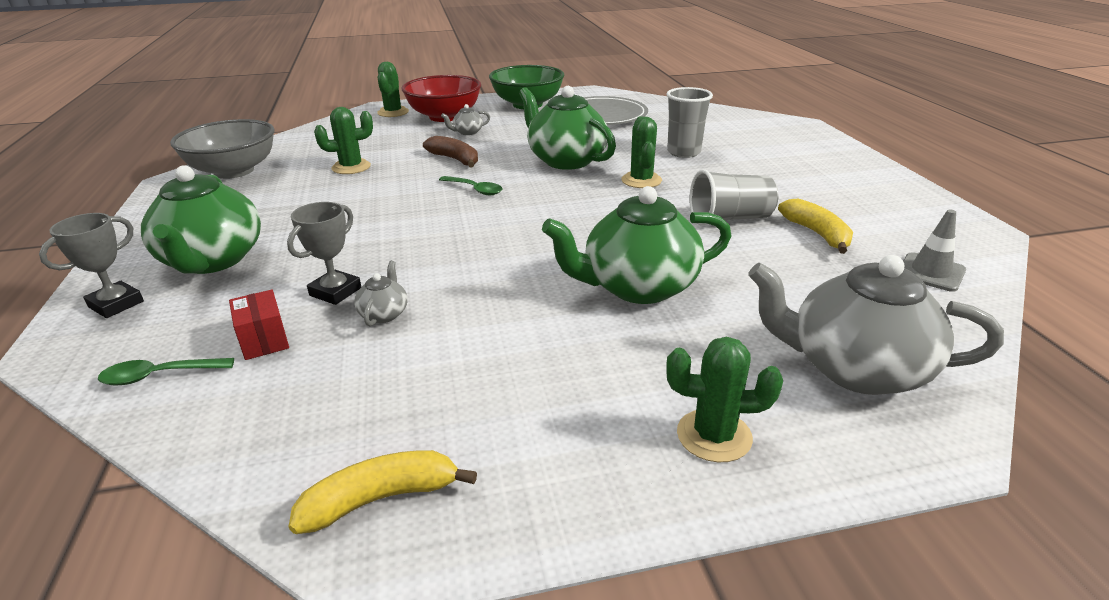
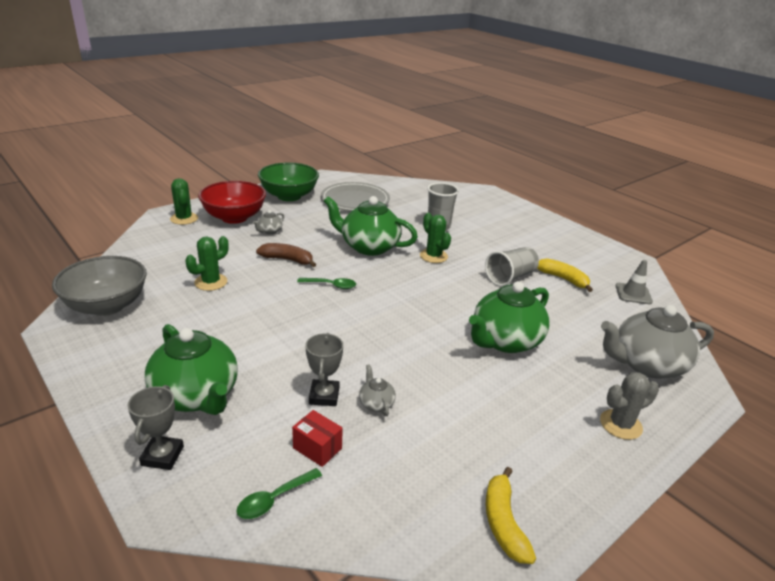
camera: 30 degrees left, 0 degrees up
yellow banana [288,450,477,534] -> yellow banana turned 45 degrees counterclockwise [486,467,536,564]
green cactus [666,337,783,462] -> grey cactus [600,372,659,440]

